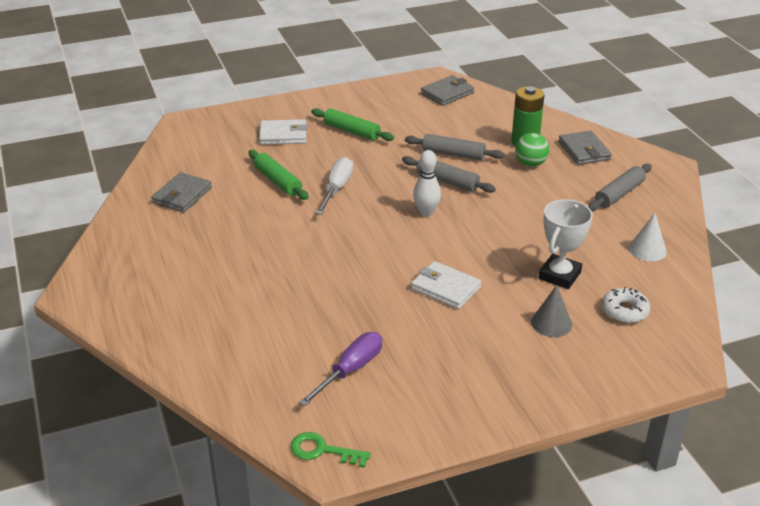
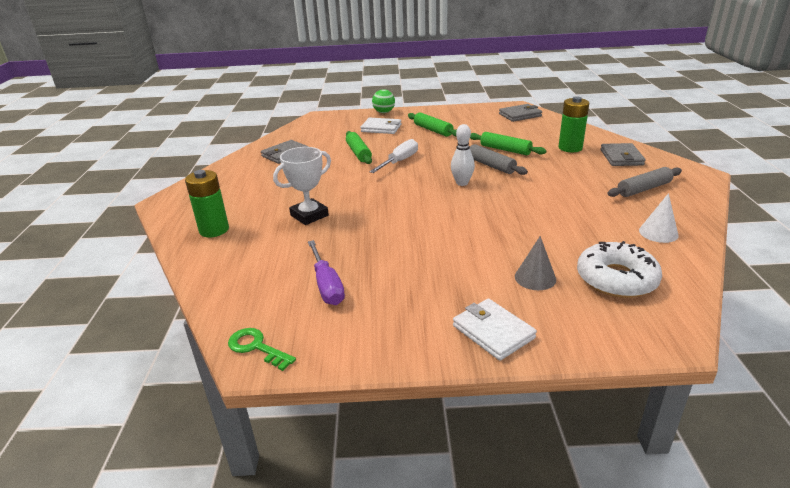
camera: 20 degrees right, 5 degrees down
purple screwdriver [299,332,382,407] -> purple screwdriver turned 105 degrees clockwise [308,240,345,305]
grey rolling pin [405,134,504,161] -> green rolling pin [470,132,547,155]
white wallet [411,261,482,309] -> white wallet moved to [453,298,537,361]
green ball [515,133,549,167] -> green ball moved to [372,89,395,113]
white trophy [539,199,593,289] -> white trophy moved to [273,147,331,225]
white donut [602,287,650,323] -> white donut [577,241,662,298], size x1.63
none -> green battery [185,170,229,237]

